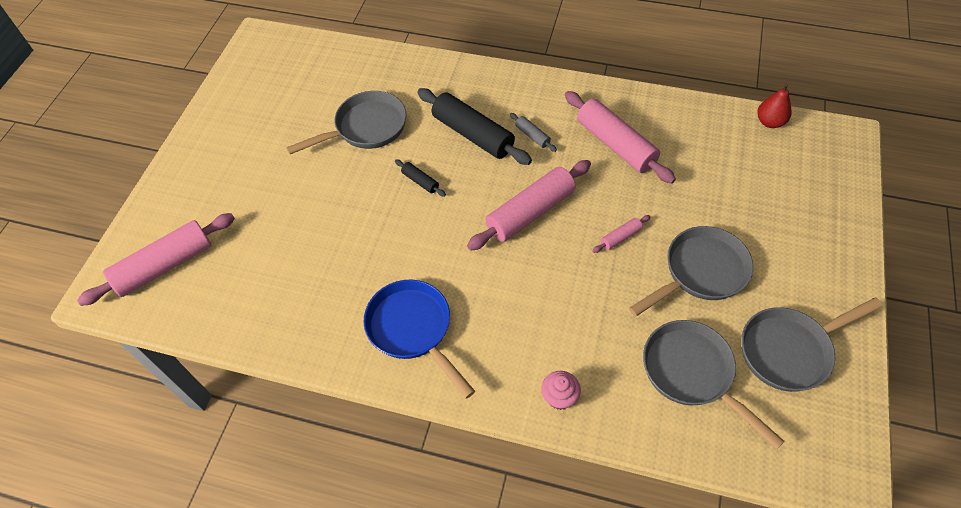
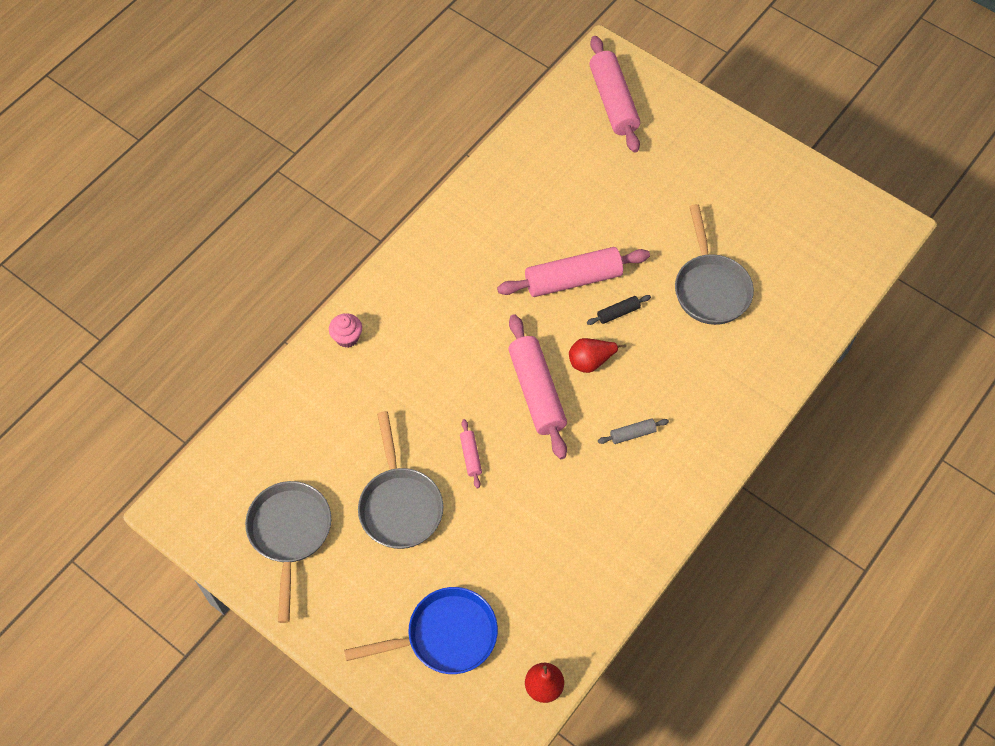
camera: 110 degrees right, 5 degrees up
blue pan [364,280,475,399] -> blue pan moved to [344,587,498,674]
black rolling pin [418,88,532,165] -> none
pink rolling pin [565,91,676,184] -> pink rolling pin moved to [497,247,650,297]
grey pan [643,320,785,449] -> none
none -> red pear [569,338,626,373]

